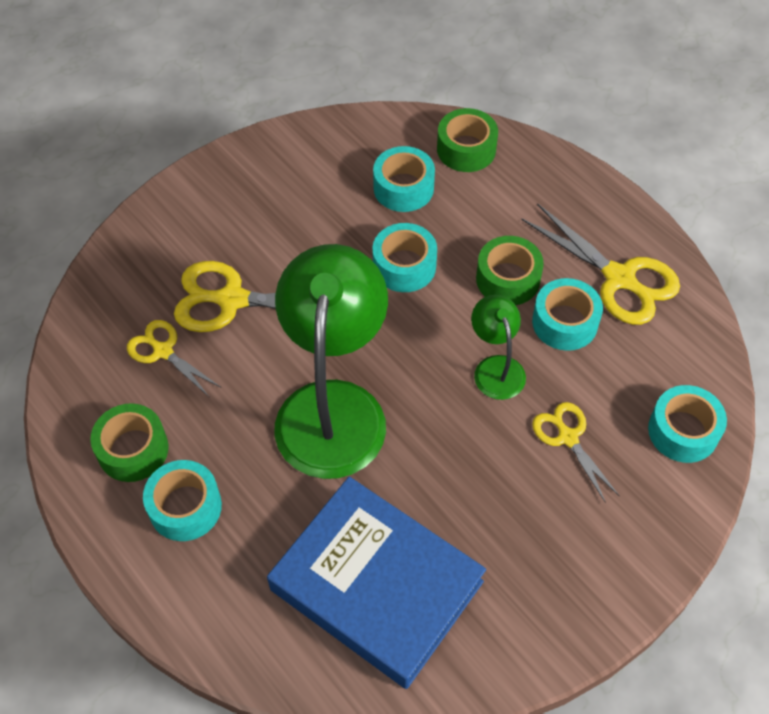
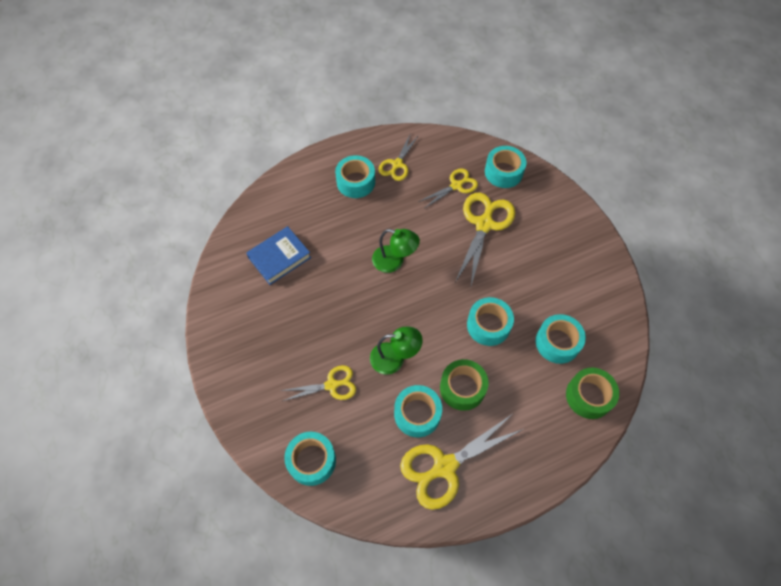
camera: 105 degrees right, 5 degrees up
green tape [90,403,168,482] -> yellow scissors [379,133,419,181]
blue book [267,477,486,689] -> blue book [246,226,311,285], size x0.54
green lamp [275,244,388,479] -> green lamp [372,229,420,273], size x0.48
none -> turquoise tape [485,146,526,188]

